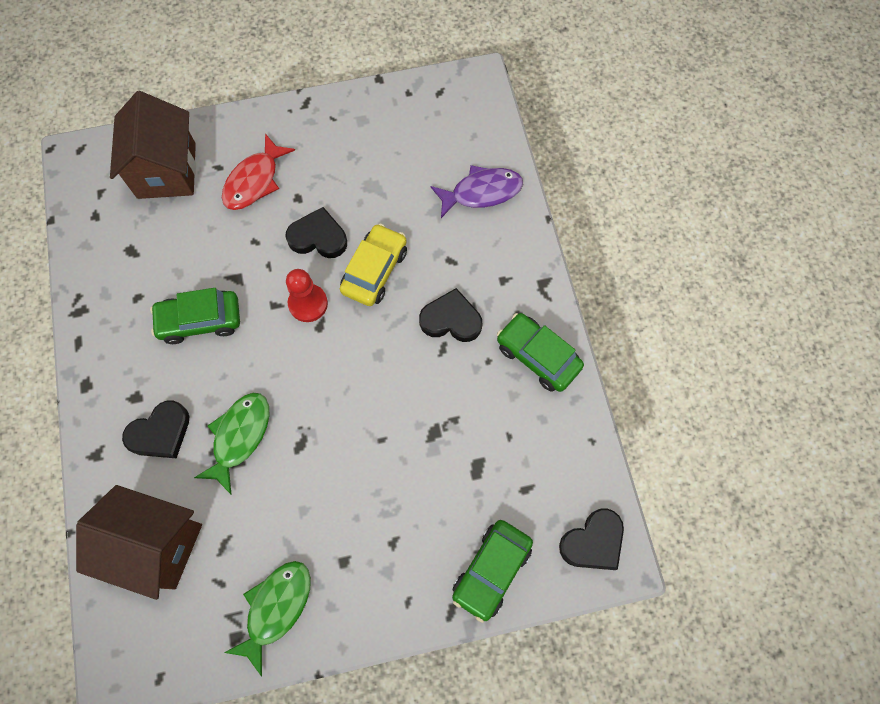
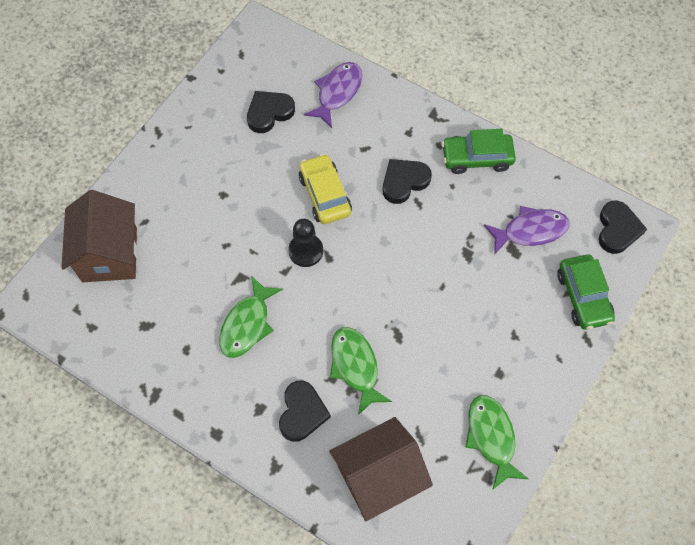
camera: 45 degrees left, 5 degrees down
brown house [110,91,196,199] -> brown house turned 45 degrees clockwise [61,190,138,282]
green car [150,288,240,344] -> green fish [219,276,283,358]
red fish [222,134,295,210] -> none
black heart [285,207,347,258] -> black heart moved to [247,91,295,133]
red pawn [286,269,328,322] -> black pawn [288,219,323,267]
none -> purple fish [484,206,570,255]

